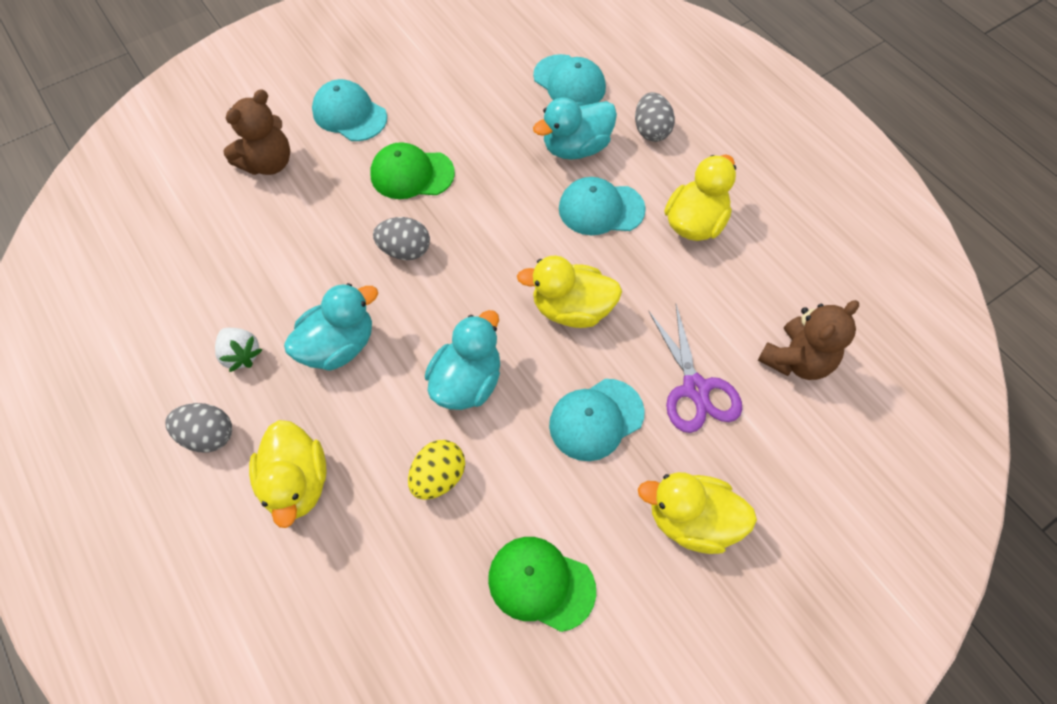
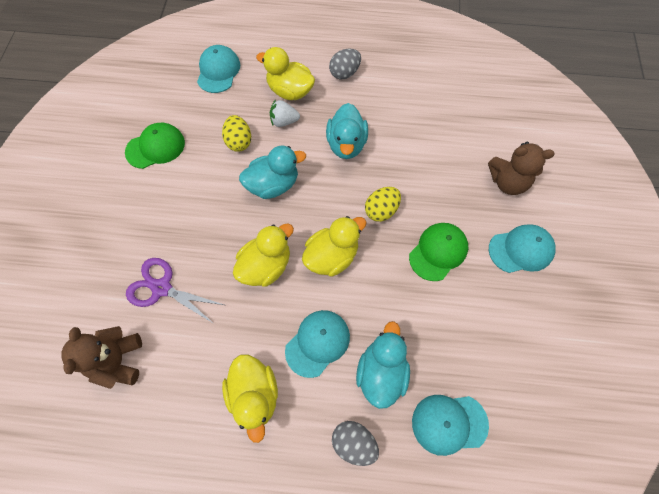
camera: 130 degrees right, 5 degrees up
white strawberry [215,328,262,372] -> white strawberry moved to [270,99,300,127]
brown teddy bear [223,89,290,175] -> brown teddy bear turned 75 degrees counterclockwise [488,142,555,195]
grey egg [373,217,430,260] -> yellow egg [365,187,401,222]
turquoise duck [425,310,500,410] -> turquoise duck turned 90 degrees counterclockwise [239,145,306,199]
turquoise cap [549,379,645,461] -> turquoise cap moved to [197,45,240,93]
yellow duck [638,472,757,554] -> yellow duck moved to [302,216,367,277]

